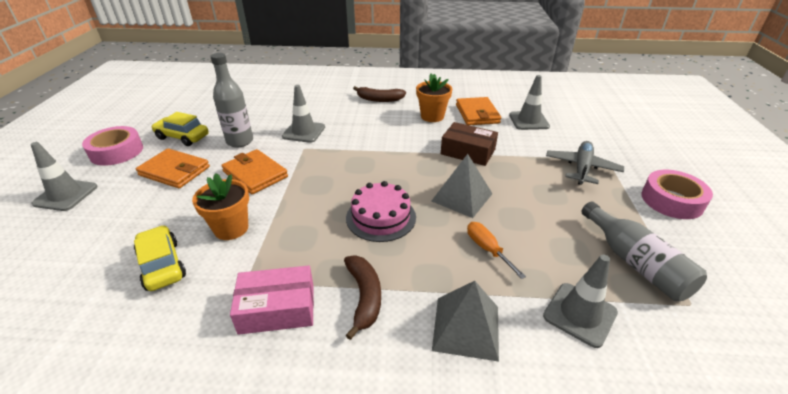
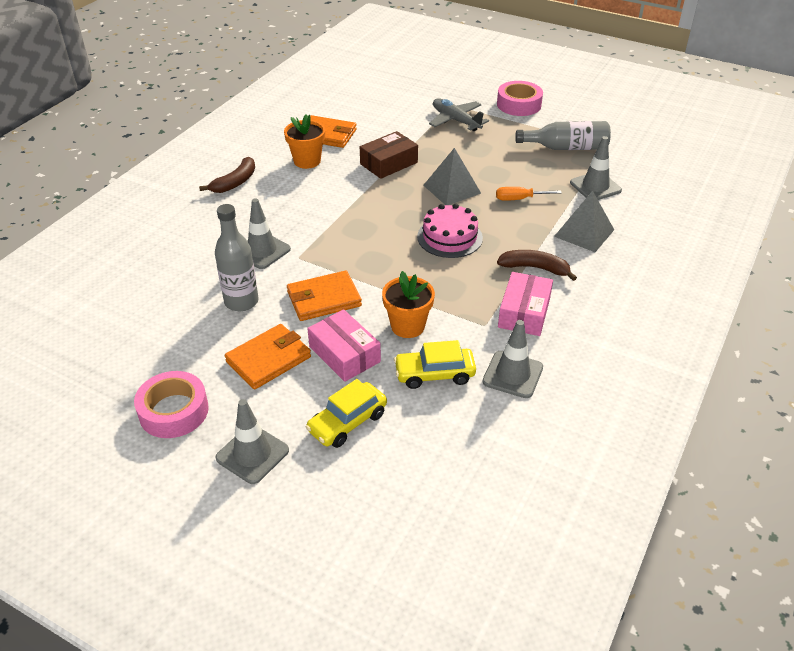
camera: 65 degrees left, 5 degrees up
yellow car [151,112,209,146] -> yellow car moved to [306,379,387,448]
grey traffic cone [509,75,550,130] -> grey traffic cone moved to [482,320,543,398]
none -> pink box [307,309,381,382]

